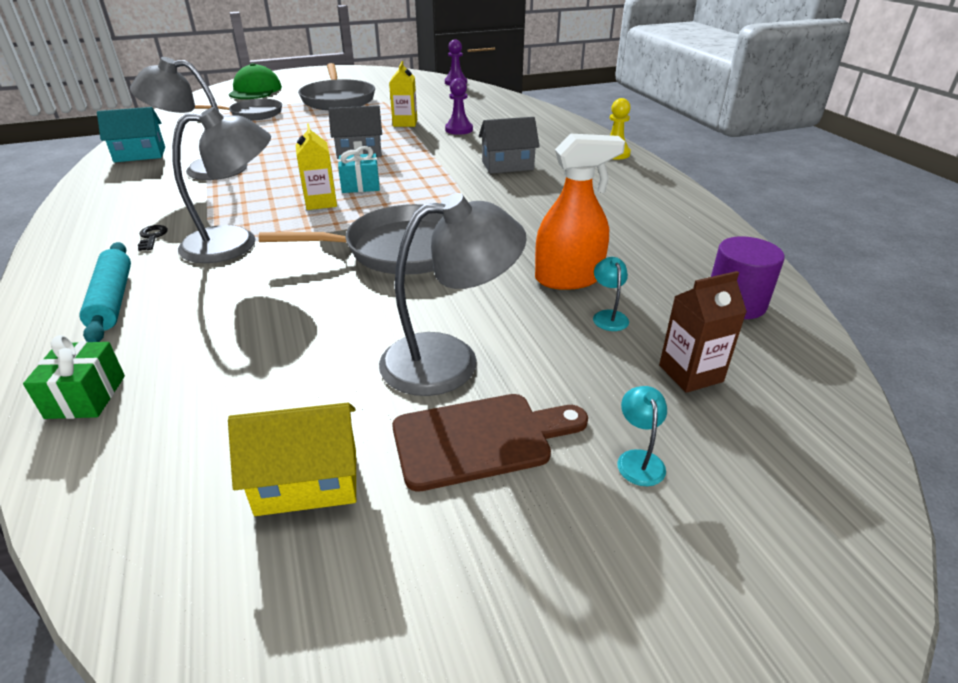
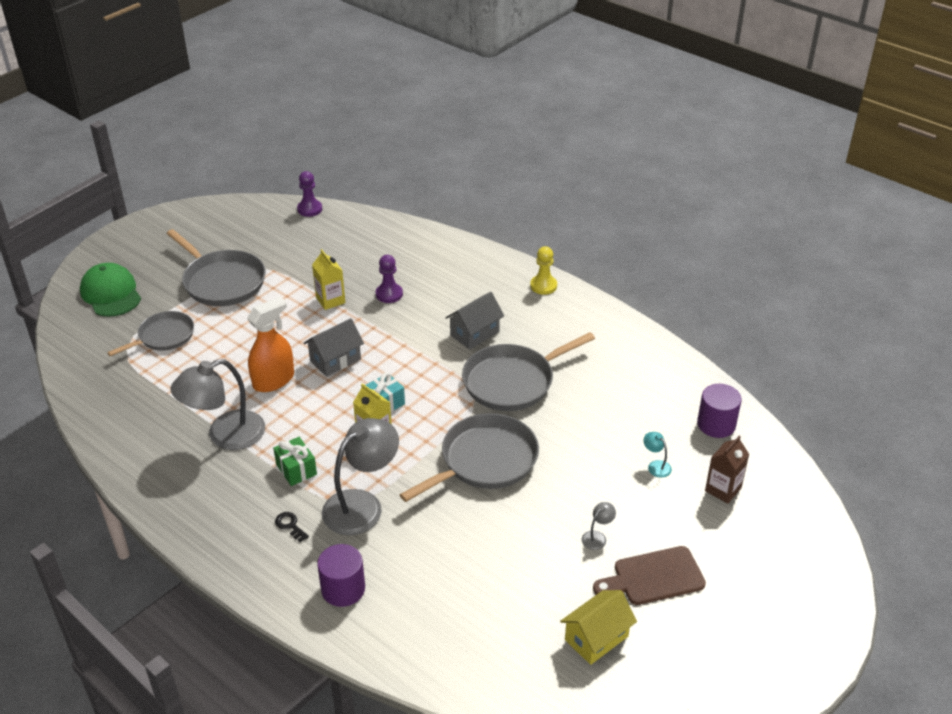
camera: 30 degrees left, 5 degrees up
green gift [23,335,125,419] -> green gift moved to [273,437,317,486]
turquoise rolling pin [79,242,131,342] -> purple cylinder [317,544,365,607]
turquoise house [97,107,165,162] -> none
grey lamp [379,193,527,396] -> grey lamp [582,502,616,550], size x0.40
brown cutting board [393,394,588,492] -> brown cutting board turned 150 degrees counterclockwise [593,546,706,605]
orange spray bottle [535,134,625,290] -> orange spray bottle moved to [247,297,294,392]
turquoise lamp [617,386,667,486] -> none
none -> grey pan [462,332,595,411]

